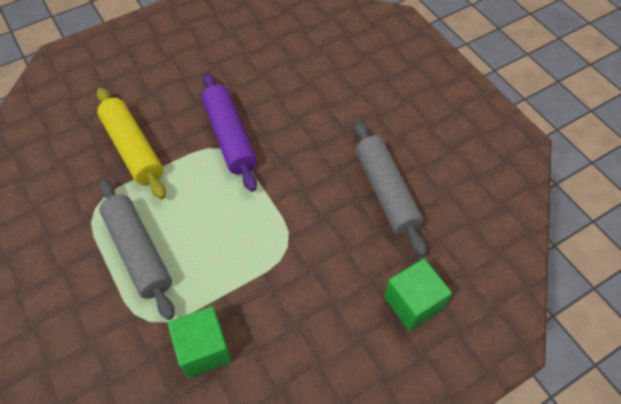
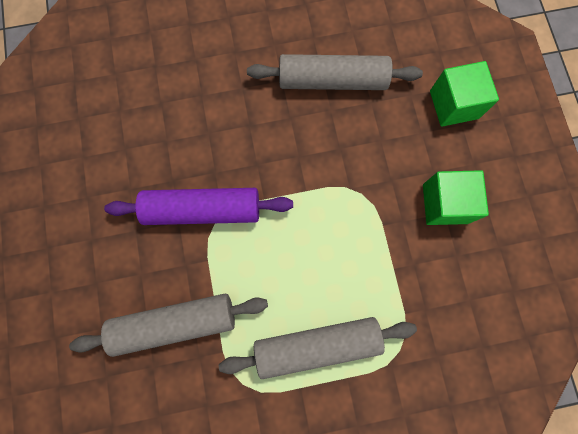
camera: 70 degrees left, 20 degrees up
yellow rolling pin [97,88,166,199] -> grey rolling pin [69,294,268,357]
green cube [168,306,232,378] -> green cube moved to [423,170,489,225]

